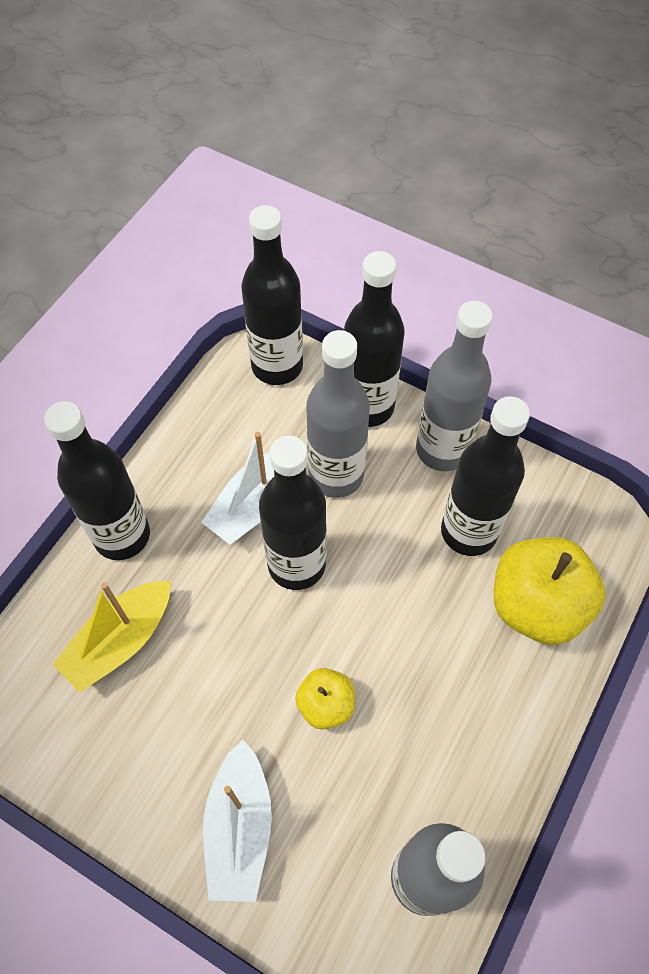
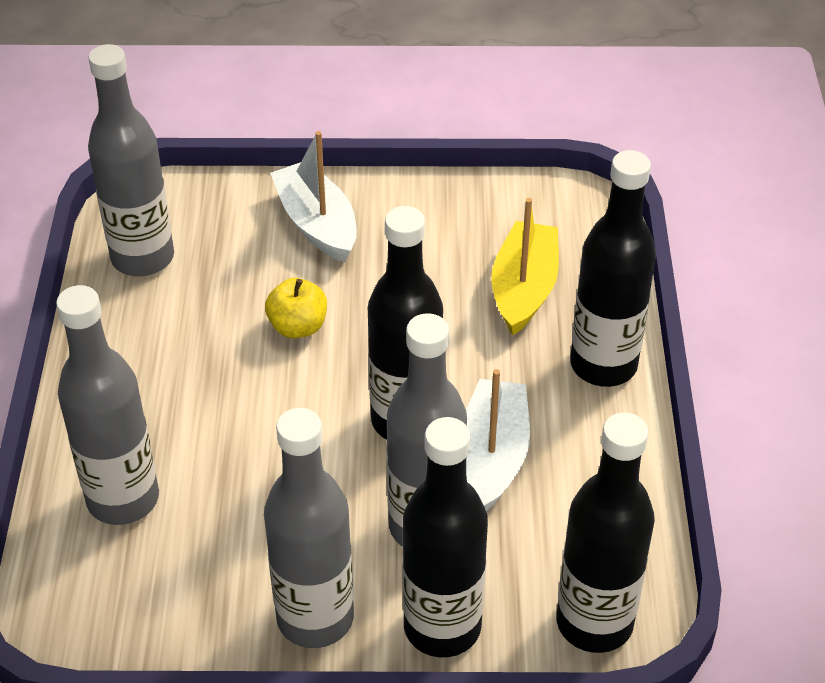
camera: 150 degrees right, 15 degrees down
black bottle [441,396,530,556] -> none
yellow apple [494,537,606,645] -> grey bottle [56,285,159,525]

